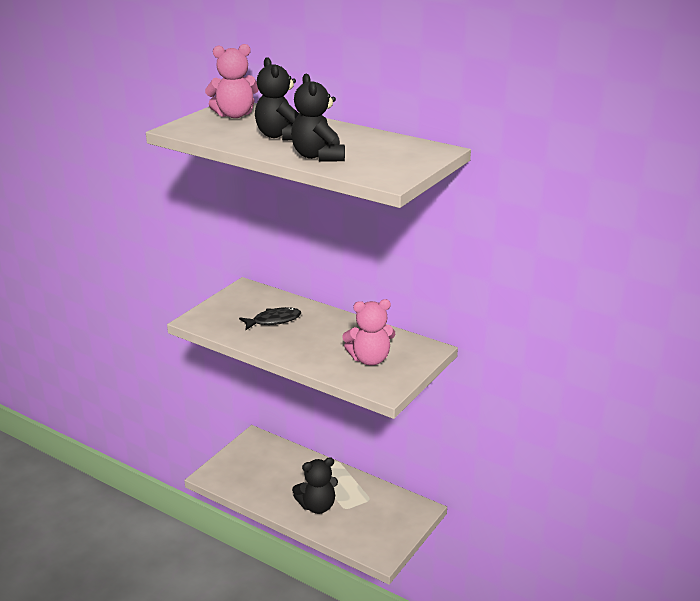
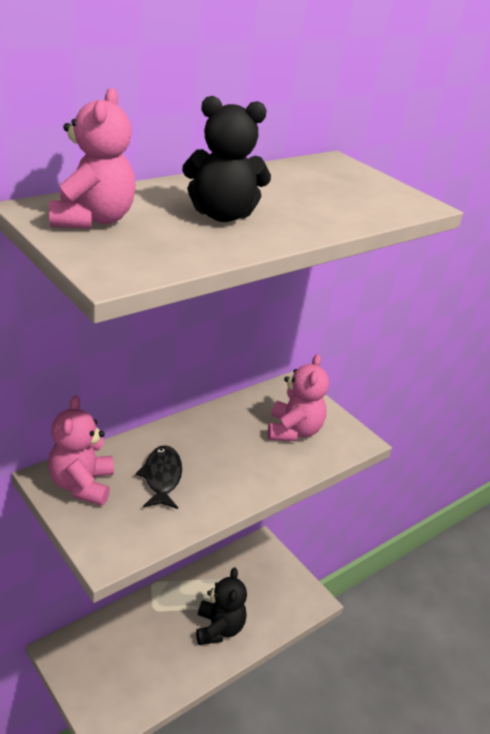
camera: 75 degrees left, 5 degrees up
black teddy bear [291,74,345,162] -> none
none -> pink teddy bear [48,396,114,506]

